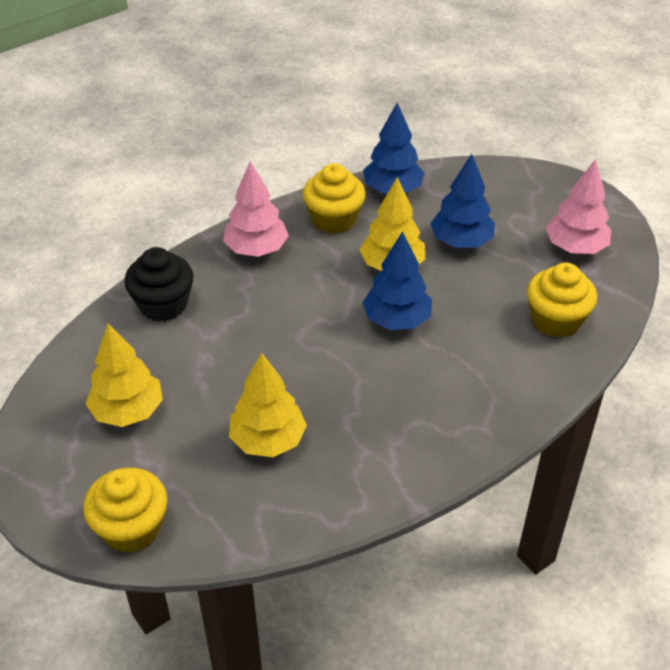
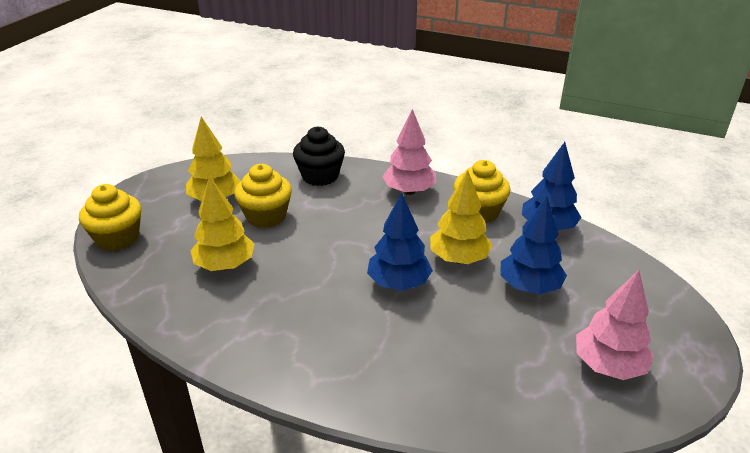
camera: 60 degrees right, 10 degrees down
yellow cupcake [527,263,597,338] -> yellow cupcake moved to [234,164,292,228]

